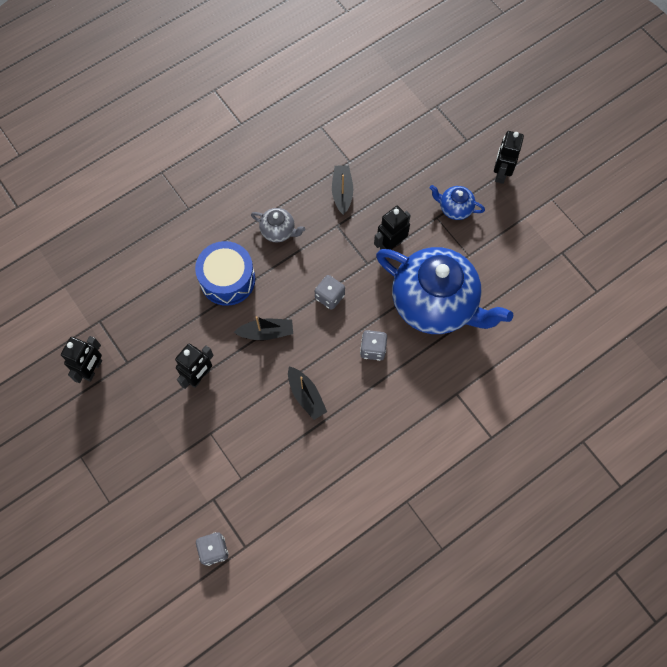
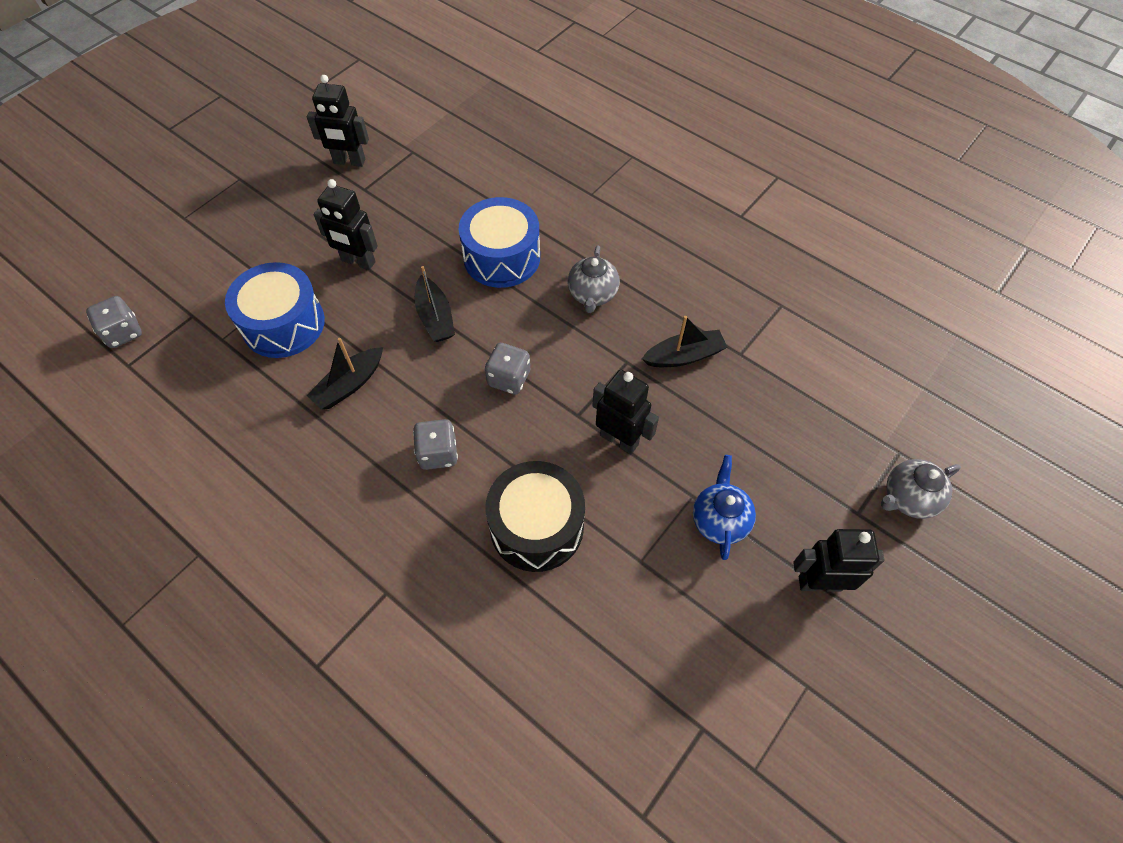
camera: 75 degrees right, 10 degrees down
blue teapot [376,247,513,334] -> black drum [485,461,585,572]
none -> blue drum [225,262,325,358]
none -> grey teapot [881,459,961,519]

